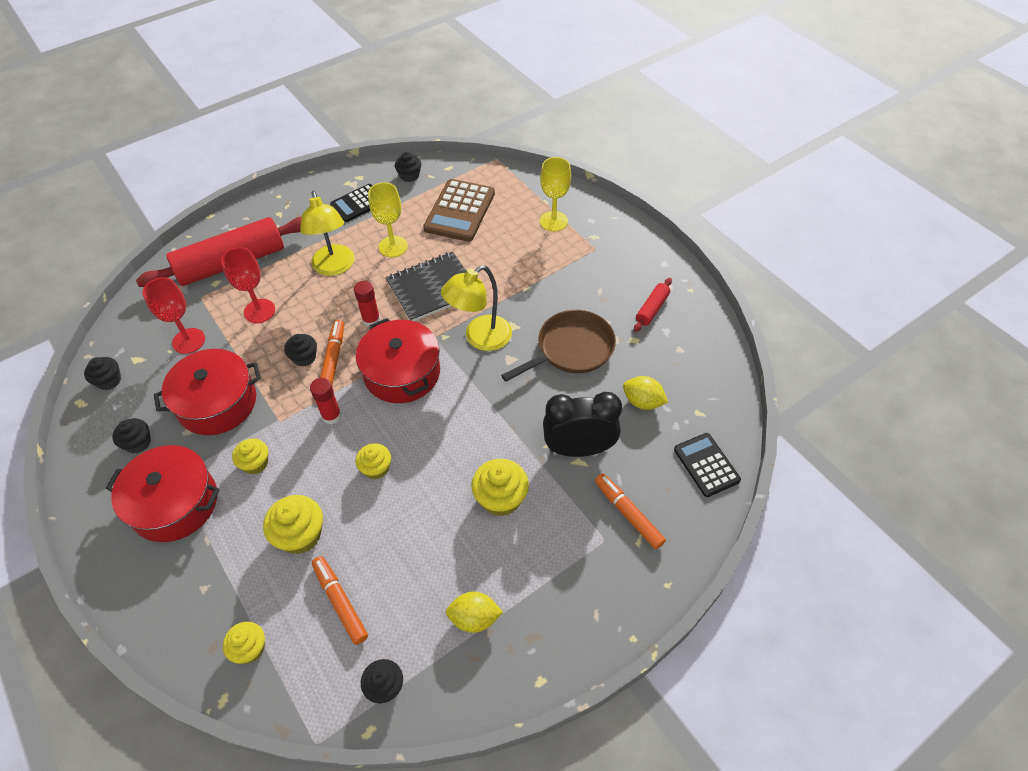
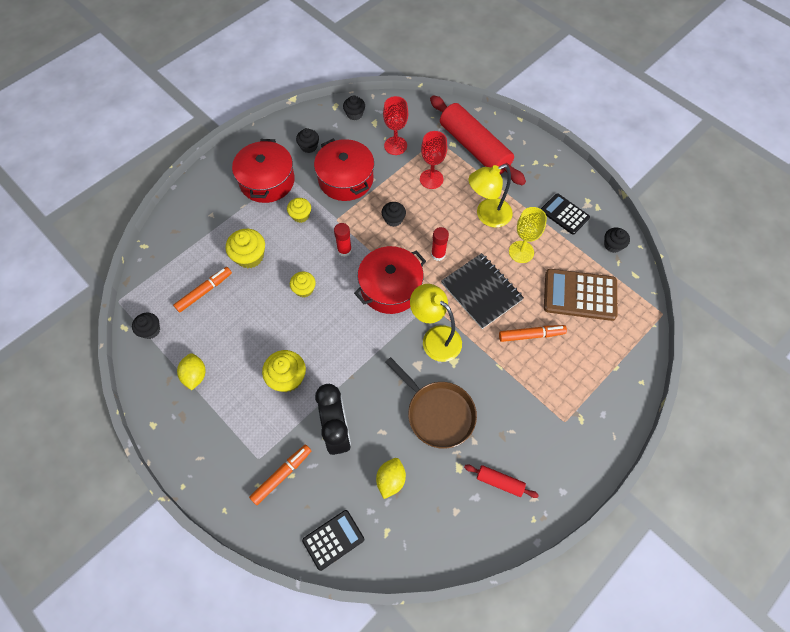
camera: 80 degrees right, 10 degrees up
yellow cupcake [223,622,265,664] -> none
orange marker [320,320,344,385] -> orange marker moved to [499,325,567,342]
yellow goblet [540,157,571,232] -> none

